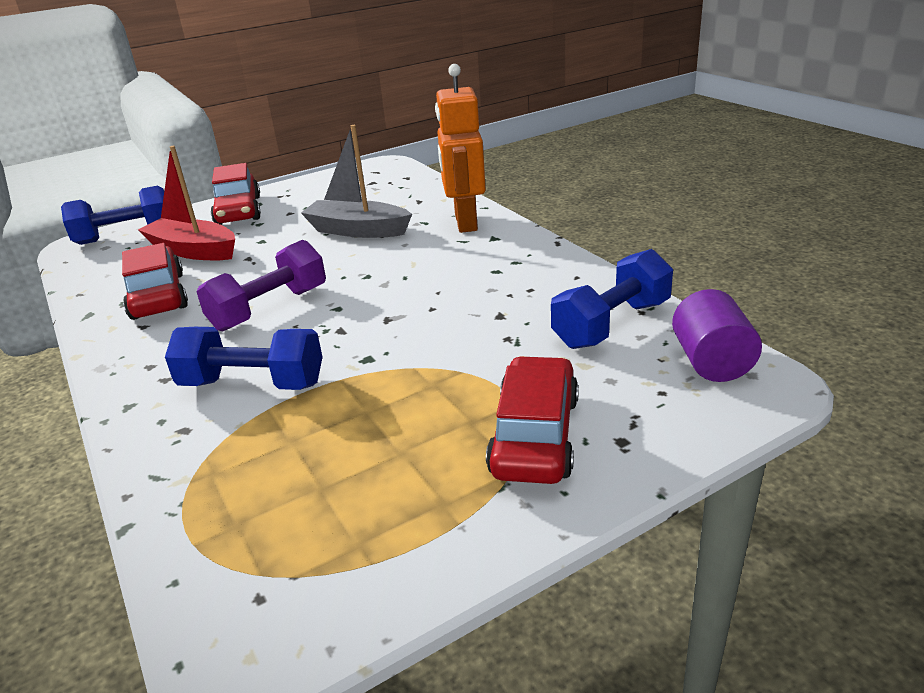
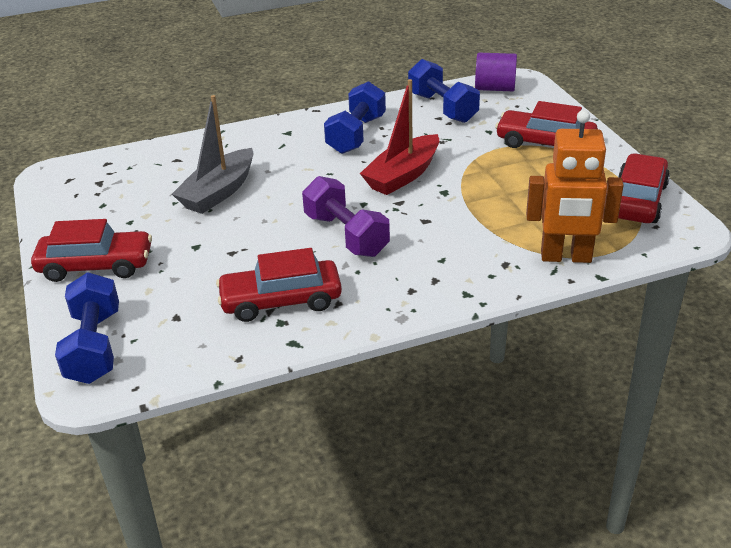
camera: 80 degrees left, 5 degrees up
red boat [138,146,235,260] -> red boat moved to [360,79,439,195]
blue dumbbell [165,327,323,390] -> blue dumbbell moved to [324,81,386,154]
orange robot [435,64,486,233] -> orange robot moved to [526,110,624,263]
none -> red car [618,153,670,223]

